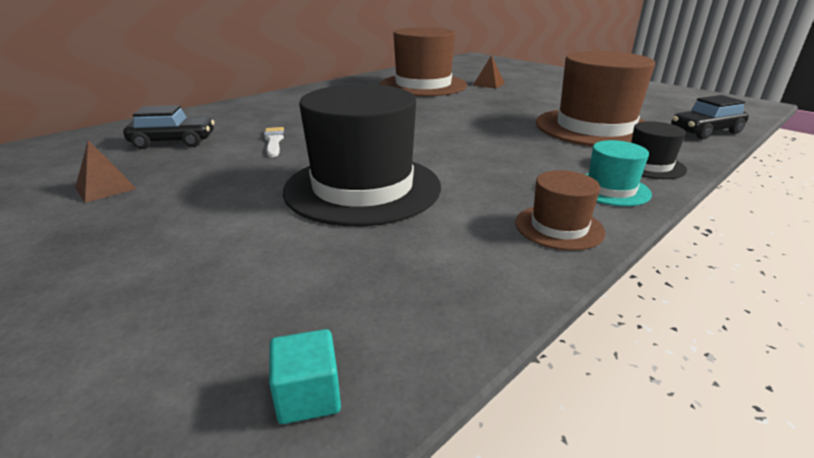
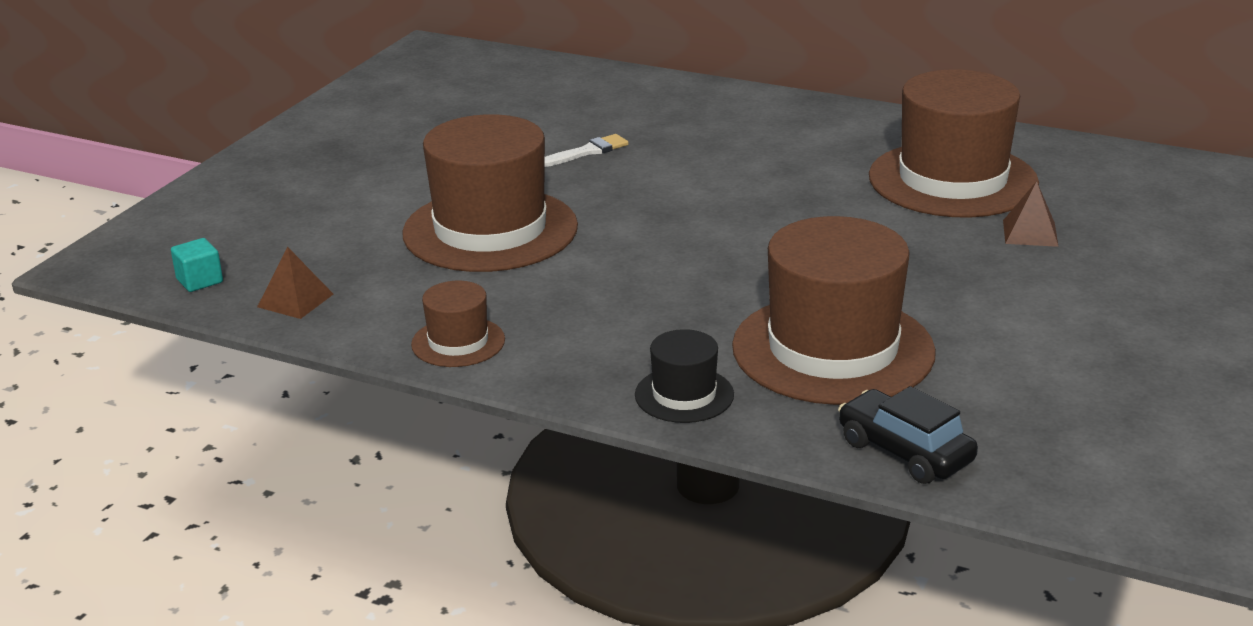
camera: 70 degrees right, 0 degrees up
brown pyramid [75,140,136,203] -> brown pyramid moved to [257,247,333,319]
black car [123,105,214,149] -> none
black hat [283,84,441,226] -> brown hat [402,114,578,272]
turquoise hat [585,140,652,206] -> none

